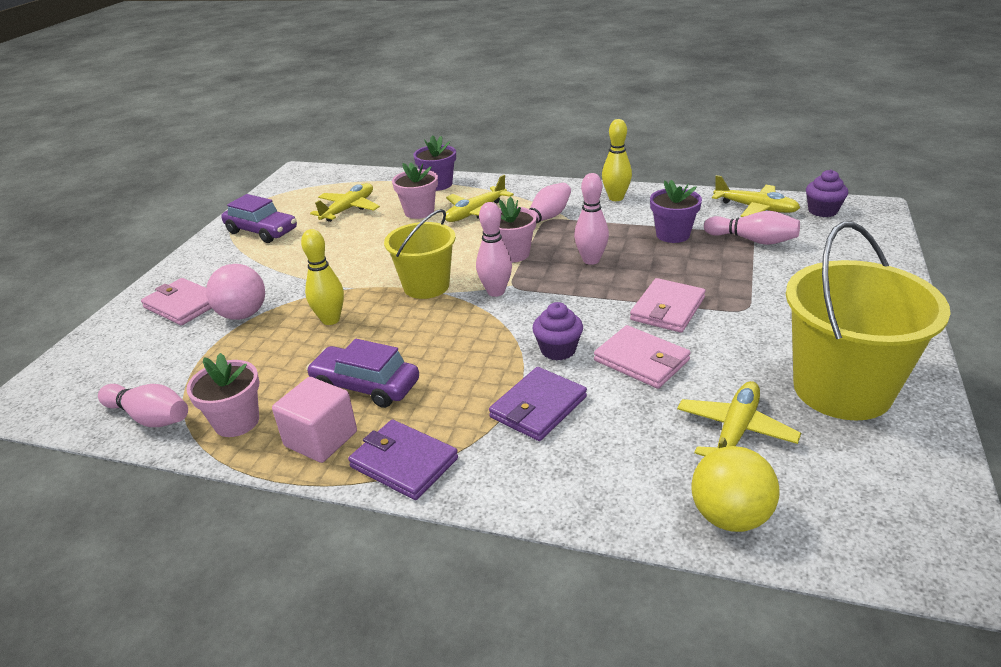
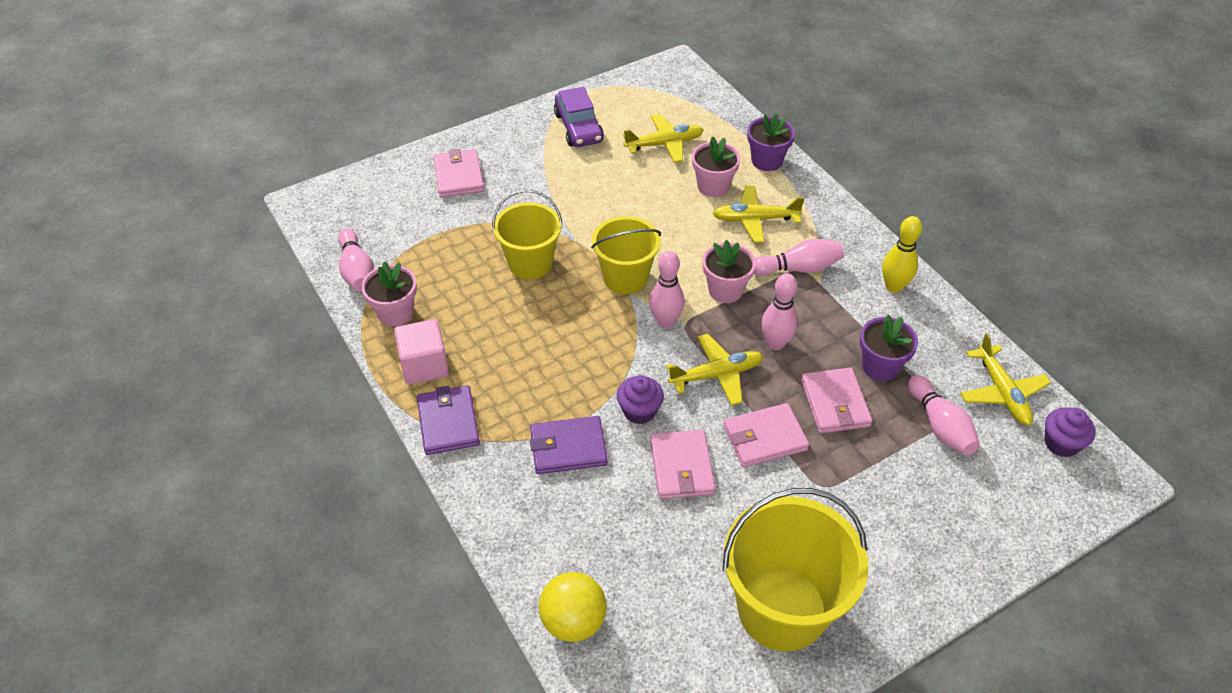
camera: 40 degrees right, 15 degrees up
pink ball [206,264,265,320] -> none
yellow bowling pin [301,229,344,325] -> yellow bucket [492,189,562,279]
purple car [306,339,419,408] -> none
yellow plane [677,381,801,456] -> yellow plane moved to [666,334,764,406]
none -> pink wallet [801,367,873,433]

